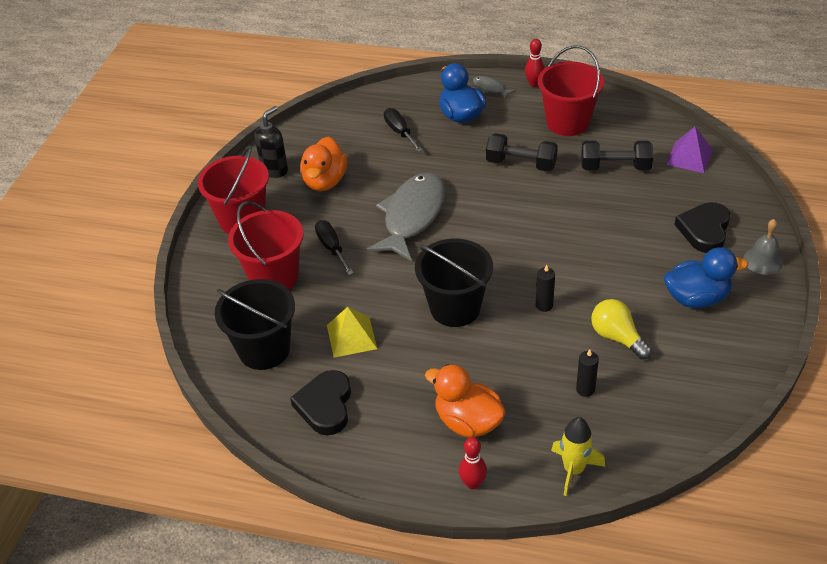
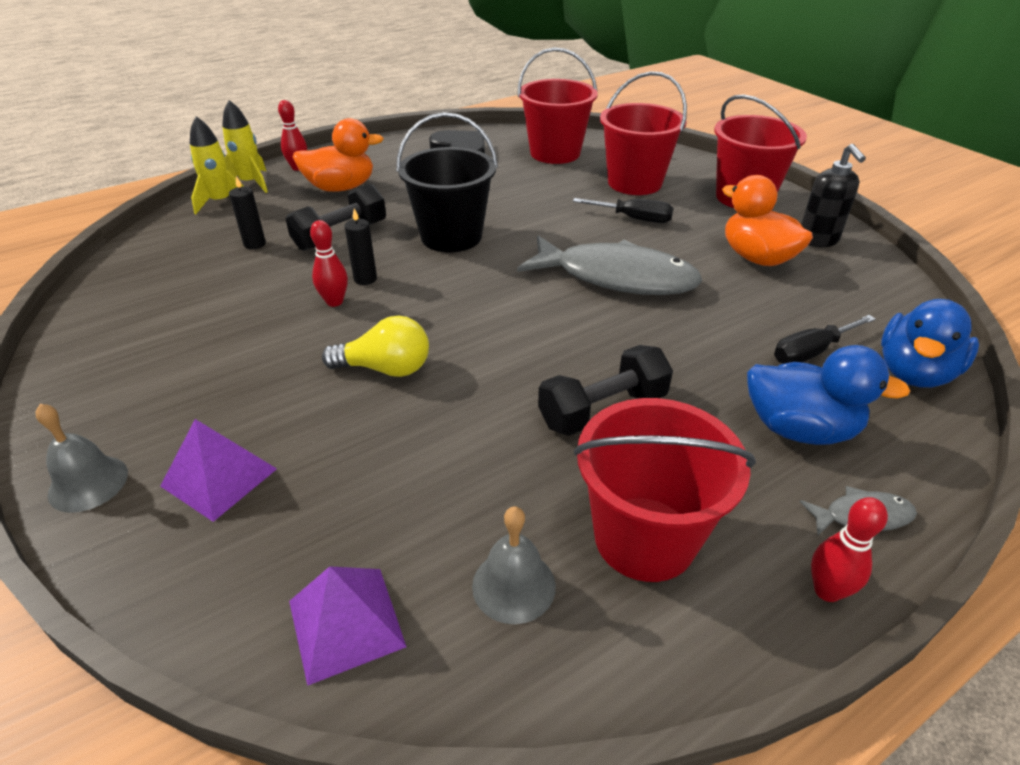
camera: 130 degrees right, 5 degrees down
black bucket [215,279,295,370] -> red bucket [518,47,598,164]
yellow pyramid [327,307,377,358] -> none
grey fish [366,173,445,262] -> grey fish turned 45 degrees counterclockwise [517,236,702,295]
black screwdriver [384,108,423,152] -> black screwdriver turned 135 degrees clockwise [774,315,876,364]
black dumbbell [581,141,653,170] -> black dumbbell moved to [285,184,386,251]
yellow light bulb [591,299,652,360] -> yellow light bulb moved to [322,316,429,377]
blue duck [664,247,748,308] -> blue duck moved to [881,299,979,388]
black heart [675,202,730,253] -> purple pyramid [160,419,277,522]
none -> yellow rocket [222,100,268,193]
none -> red bowling pin [310,220,348,307]
none -> grey bell [472,506,556,624]

